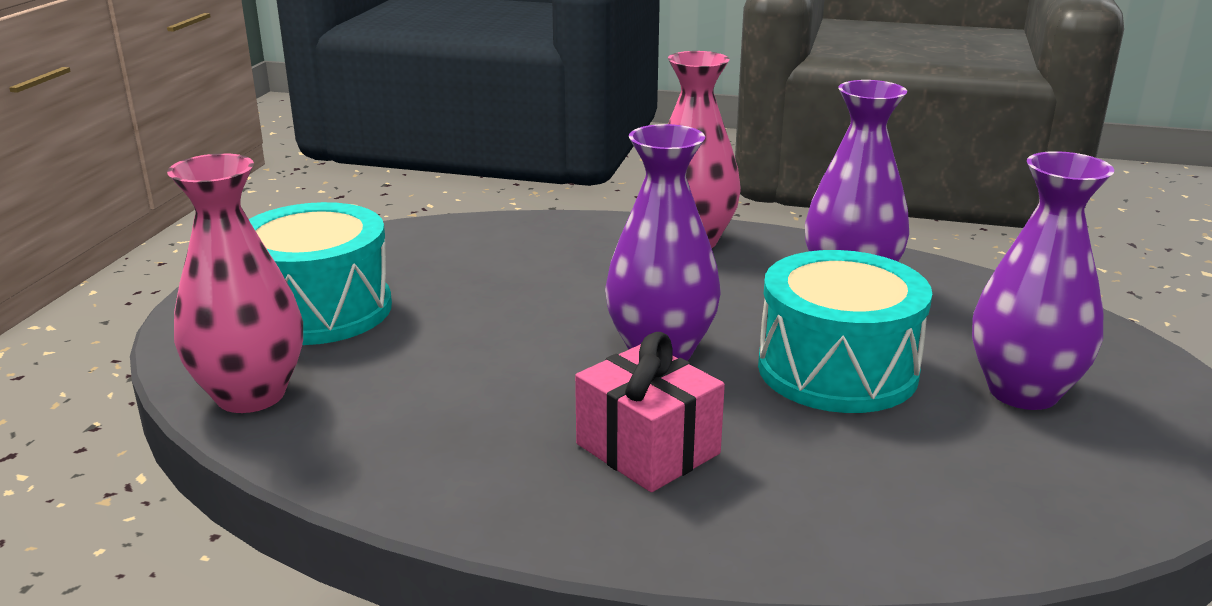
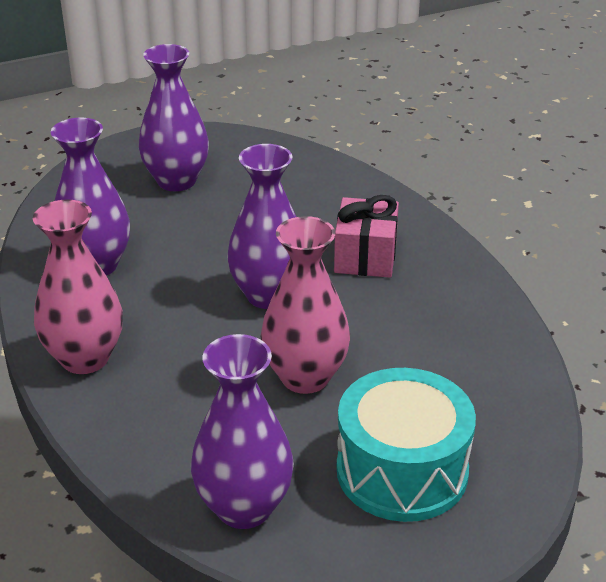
camera: 130 degrees left, 10 degrees up
pink vase [167,153,303,413] -> pink vase moved to [261,216,350,394]
turquoise drum [758,250,932,413] -> none
none -> purple vase [191,334,294,529]

